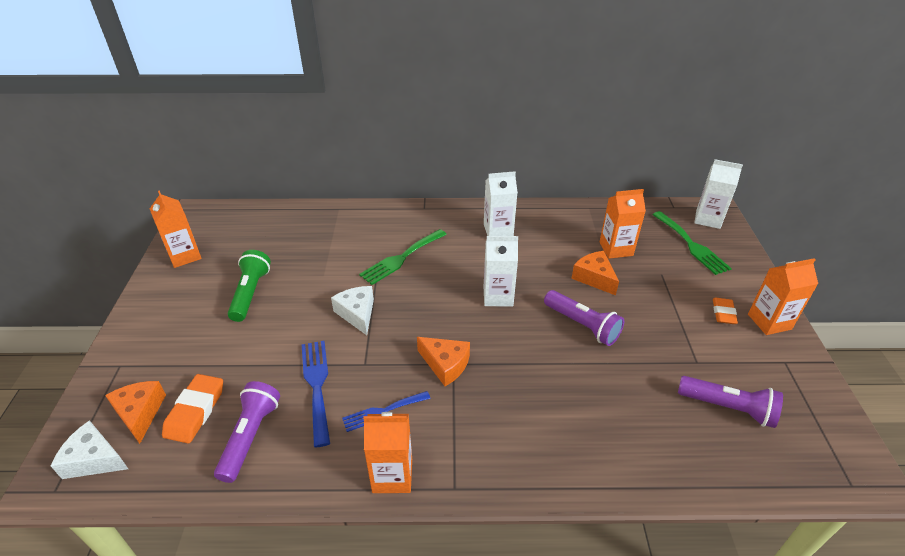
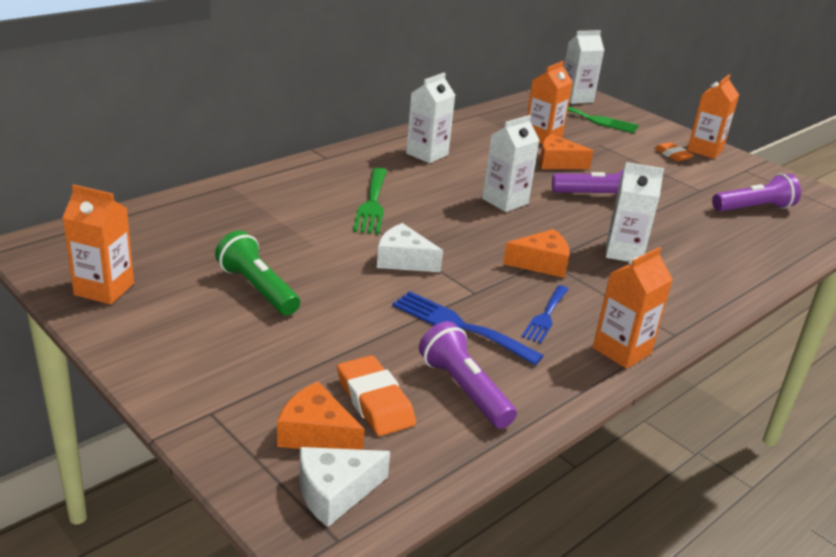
camera: 45 degrees left, 10 degrees down
none -> white carton [606,162,664,262]

